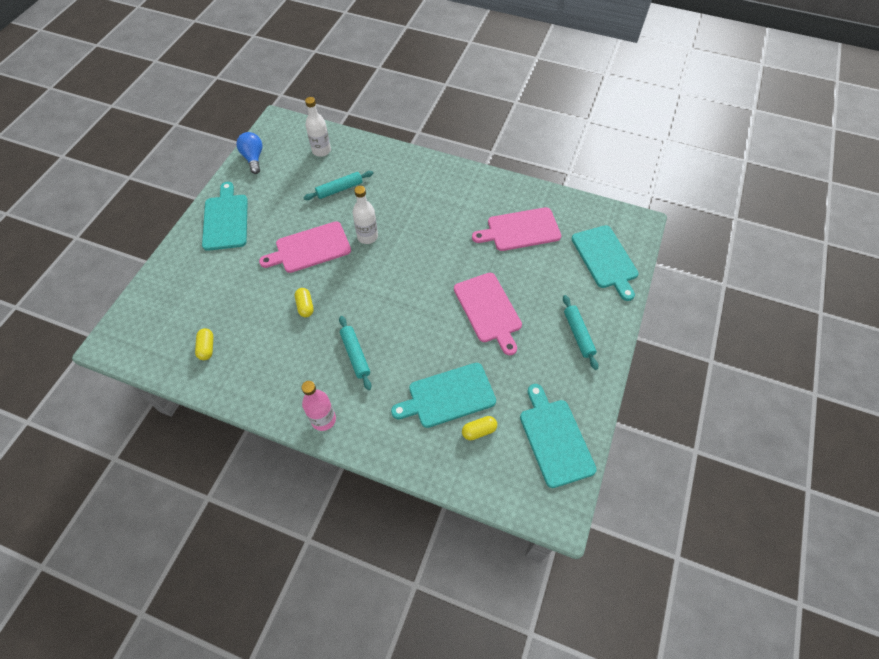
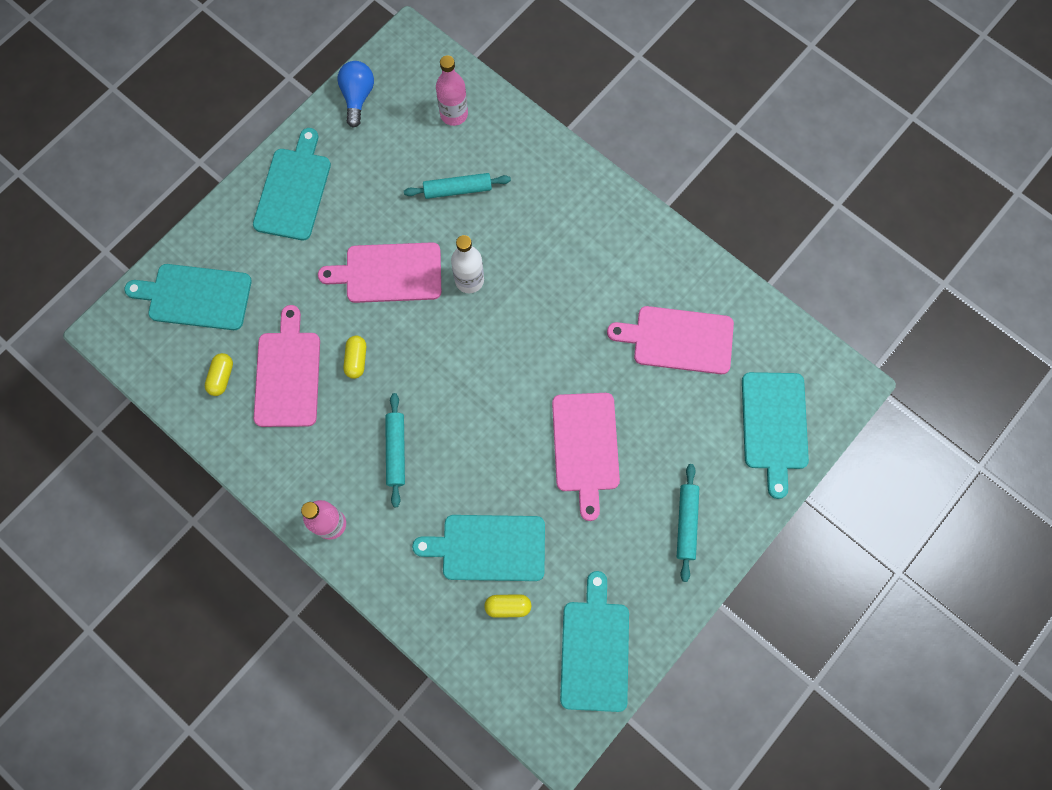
camera: 20 degrees right, 15 degrees up
white bottle [305,97,331,157] -> pink bottle [436,55,468,126]
none -> turquoise cutting board [124,264,252,330]
none -> pink cutting board [254,305,320,427]

